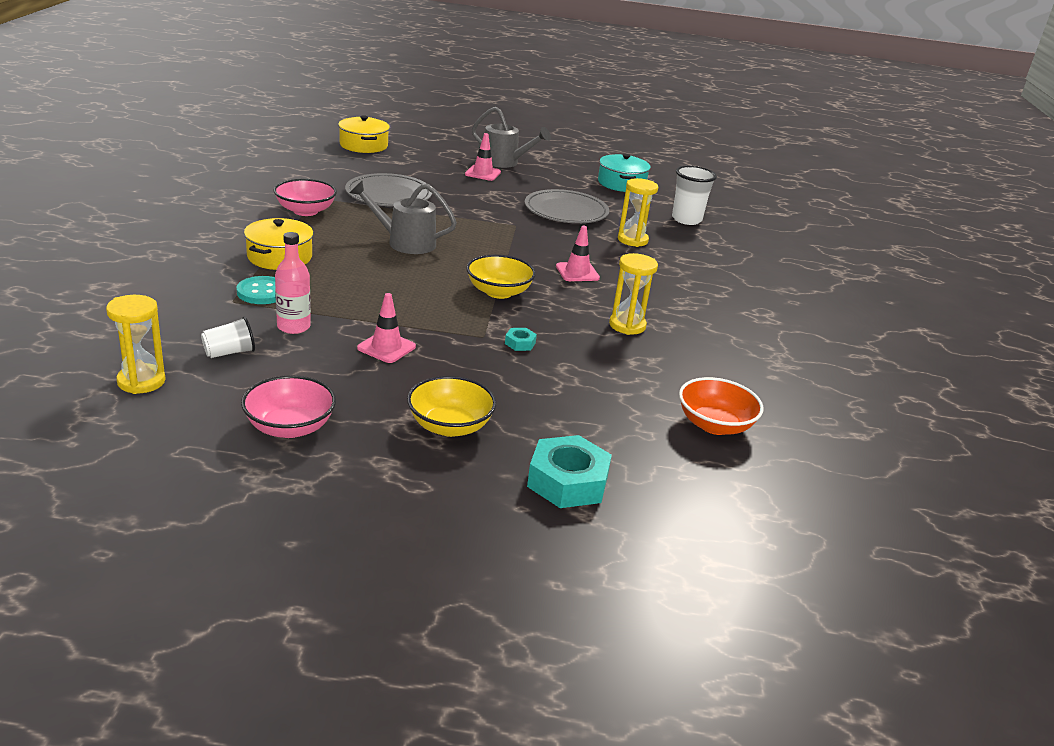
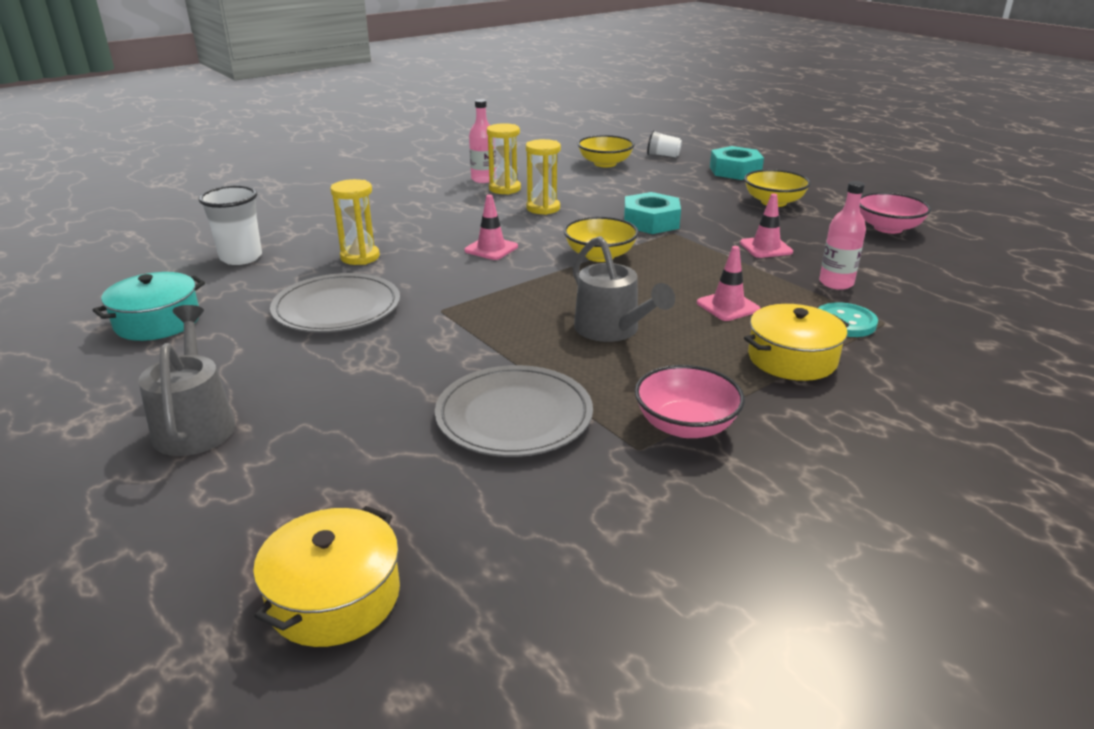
camera: 130 degrees left, 0 degrees up
yellow hourglass [106,295,166,394] -> yellow hourglass moved to [487,123,521,195]
white cup [201,317,255,358] -> white cup moved to [647,130,682,157]
pink traffic cone [465,133,501,181] -> pink traffic cone moved to [697,246,760,321]
turquoise nut [505,328,537,351] -> turquoise nut [624,192,681,234], size x2.19
orange bowl [679,377,764,435] -> yellow bowl [578,135,635,167]
none -> pink bottle [469,99,496,183]

